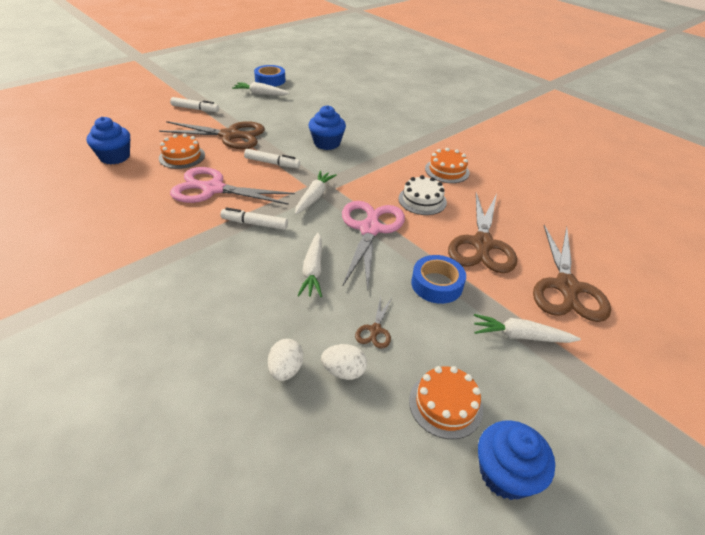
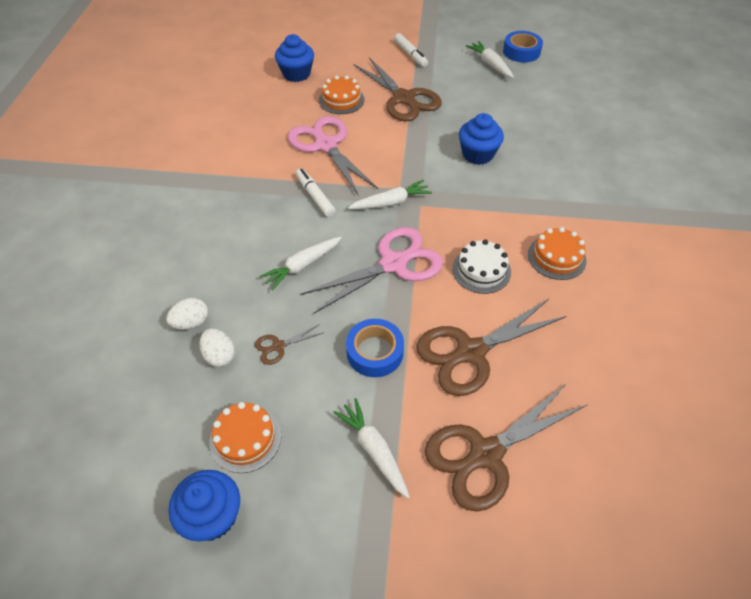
camera: 50 degrees right, 10 degrees up
white marker [244,149,300,168] -> none

